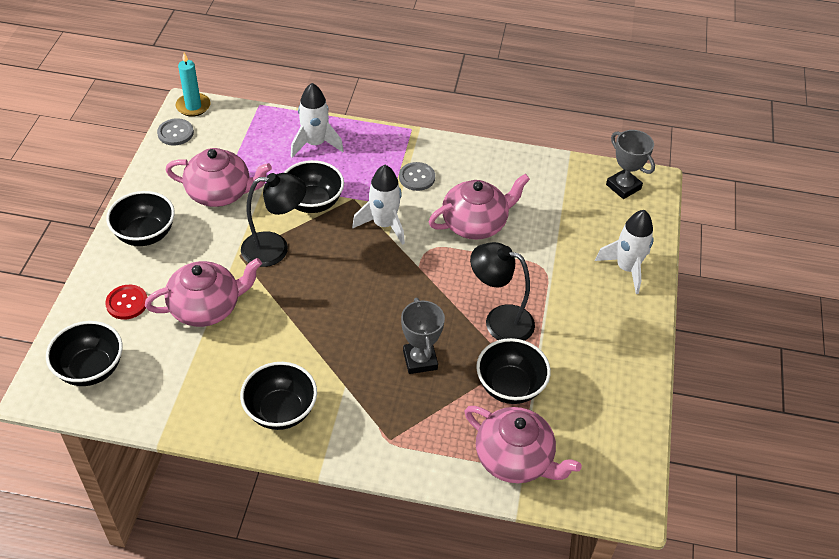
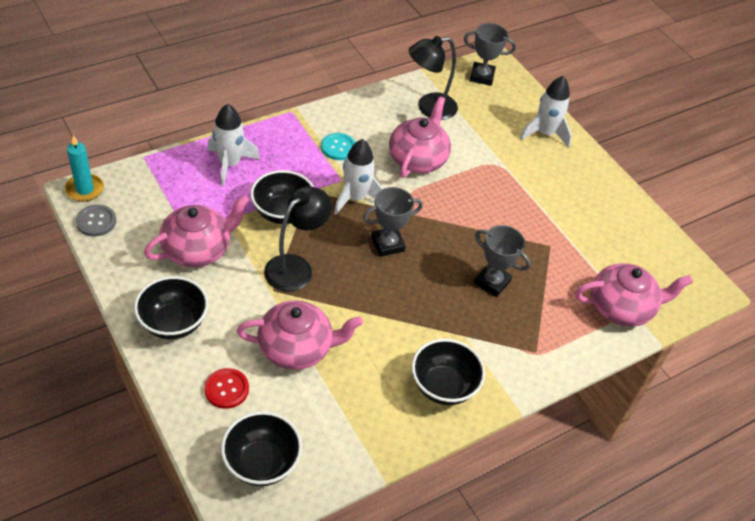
camera: 45 degrees left, 0 degrees up
pink teapot [145,258,262,327] -> pink teapot turned 60 degrees clockwise [237,300,363,370]
grey button [399,162,435,191] -> turquoise button [321,133,356,160]
black lamp [470,242,535,341] -> black lamp moved to [409,36,458,120]
black bowl [476,338,551,404] -> none
none -> grey trophy [363,187,423,257]

